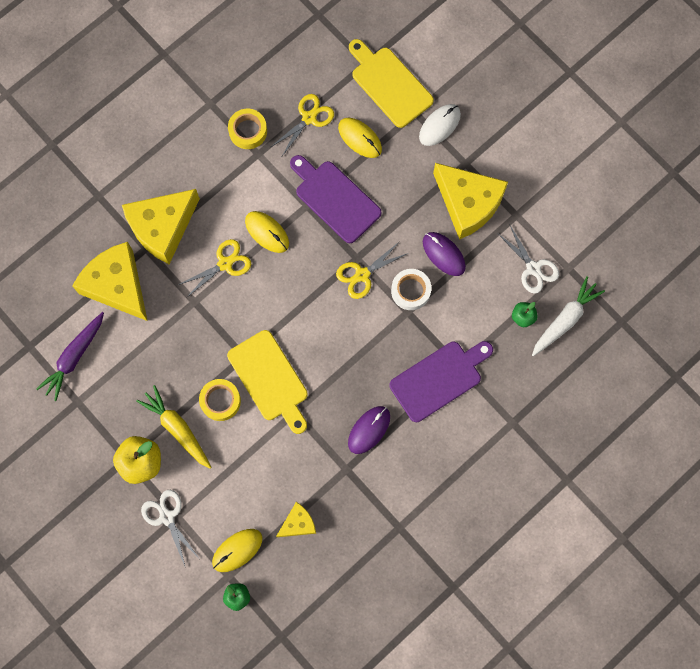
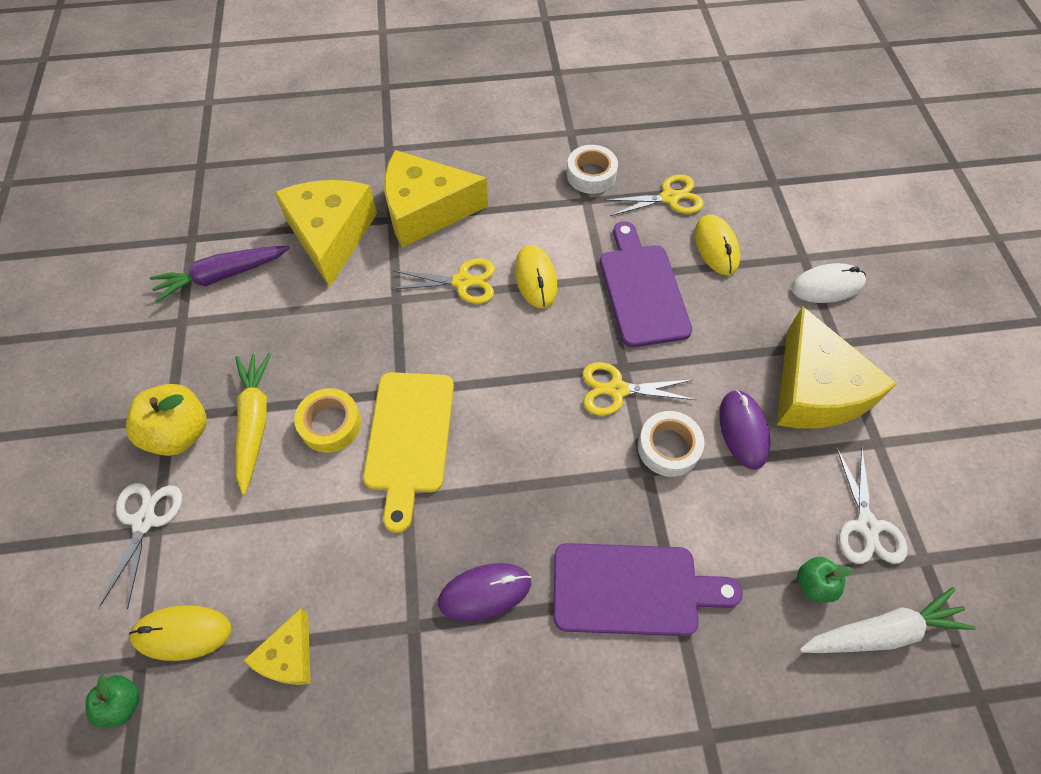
camera: 35 degrees right, 15 degrees down
yellow tape [228,109,267,149] -> white tape [567,145,618,194]
yellow cheese [276,502,316,537] -> yellow cheese turned 105 degrees clockwise [244,609,311,685]
yellow cutting board [349,39,434,128] -> none

